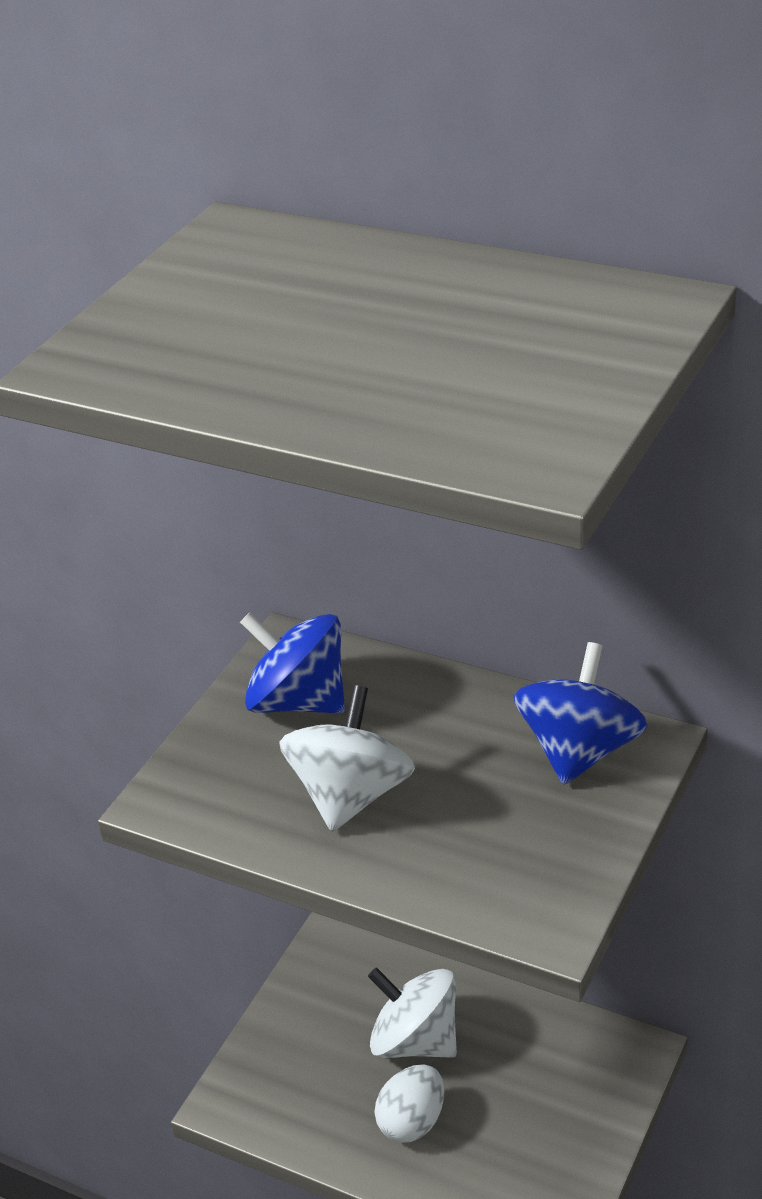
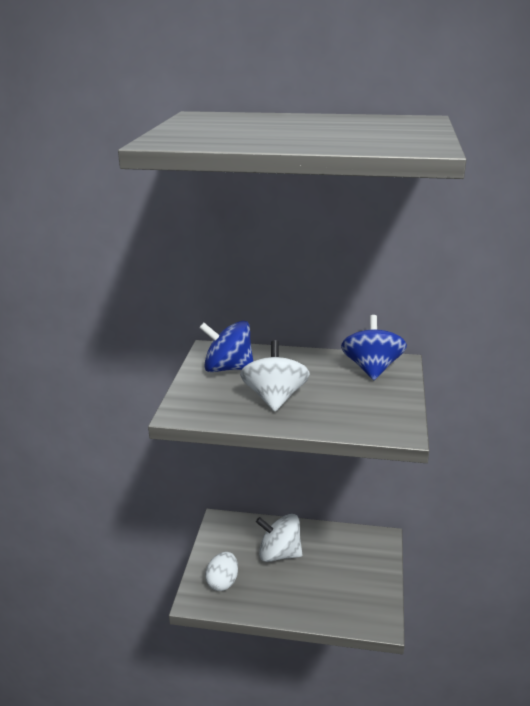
camera: 20 degrees left, 10 degrees down
white egg [374,1064,444,1143] -> white egg moved to [205,552,238,591]

